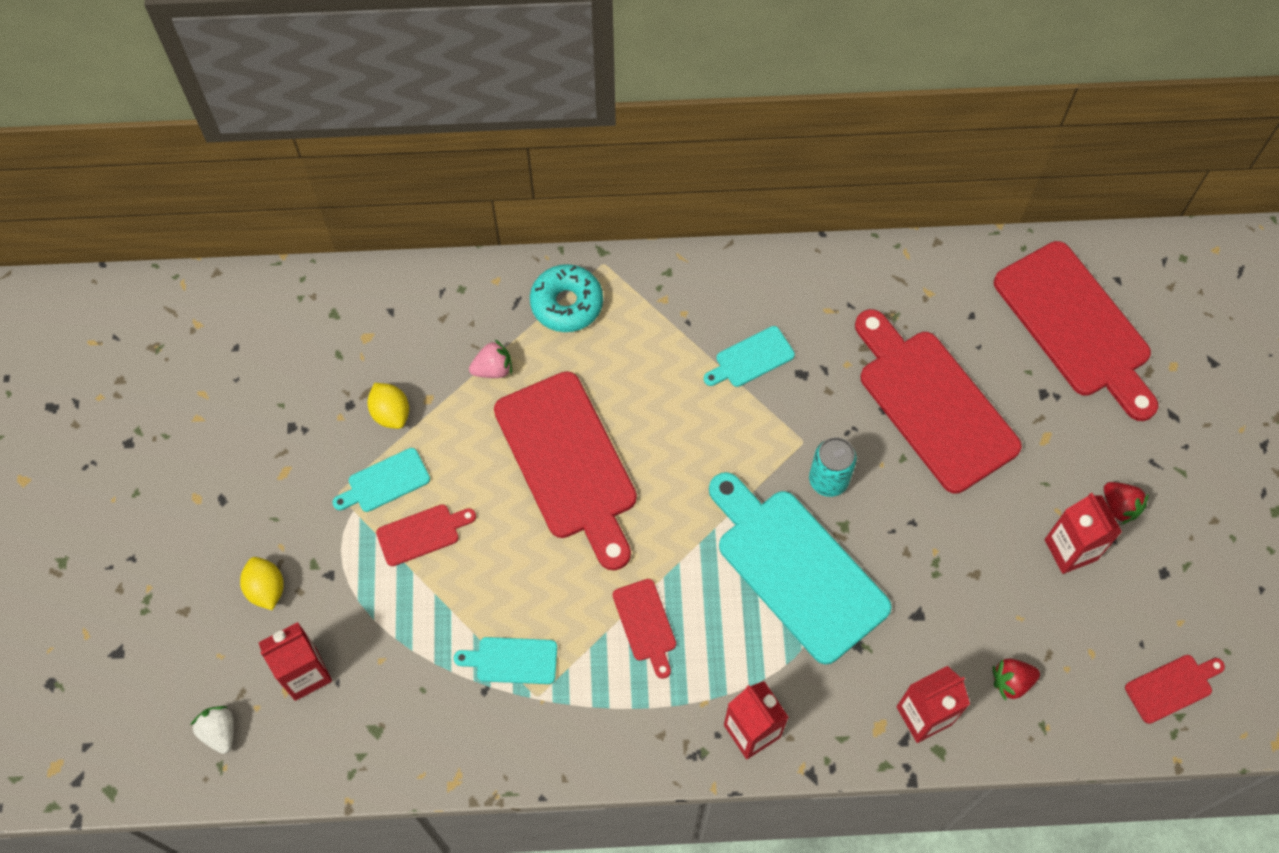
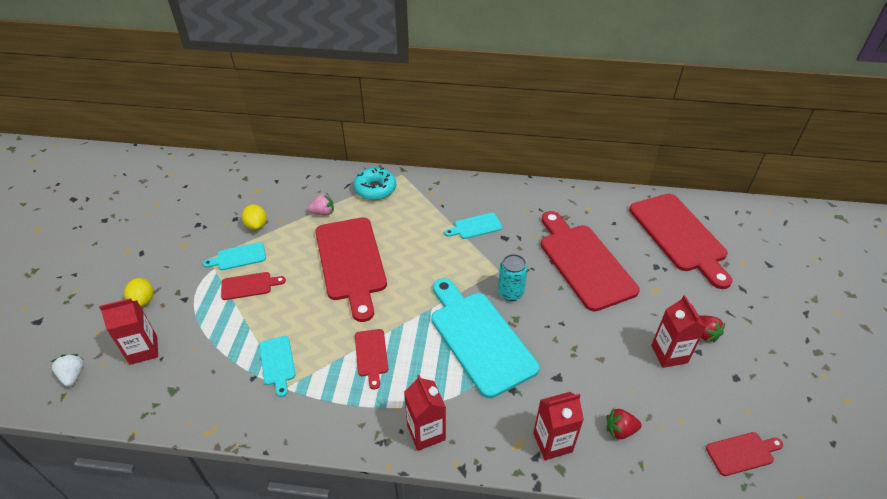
camera: 10 degrees right, 20 degrees down
turquoise cutting board [454,637,557,684] -> turquoise cutting board turned 120 degrees counterclockwise [259,336,295,397]

